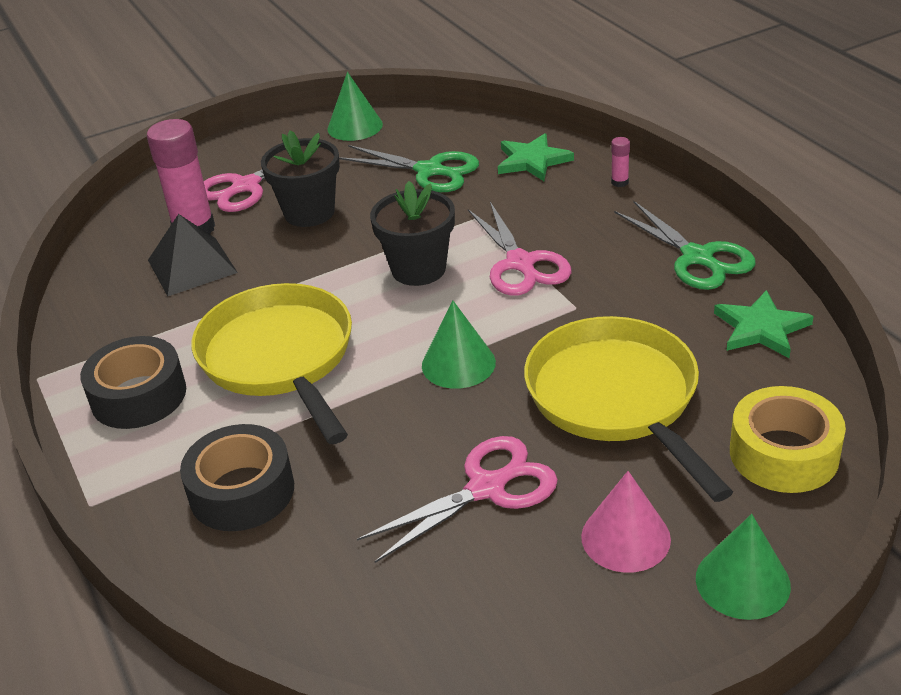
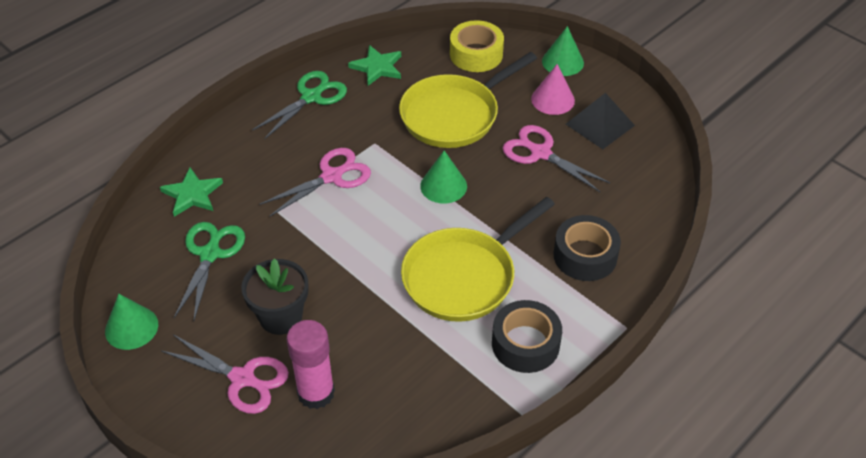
camera: 110 degrees left, 10 degrees up
black pyramid [148,214,238,296] -> black pyramid moved to [566,93,635,149]
black flower pot [370,181,455,286] -> none
pink glue stick [611,137,630,187] -> none

